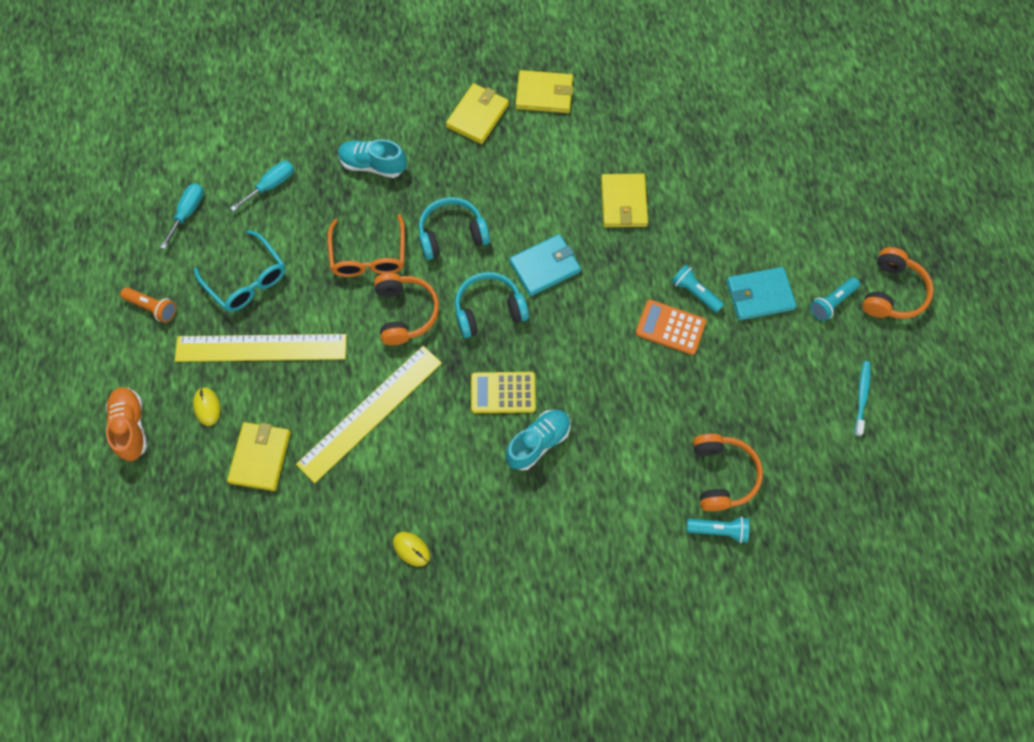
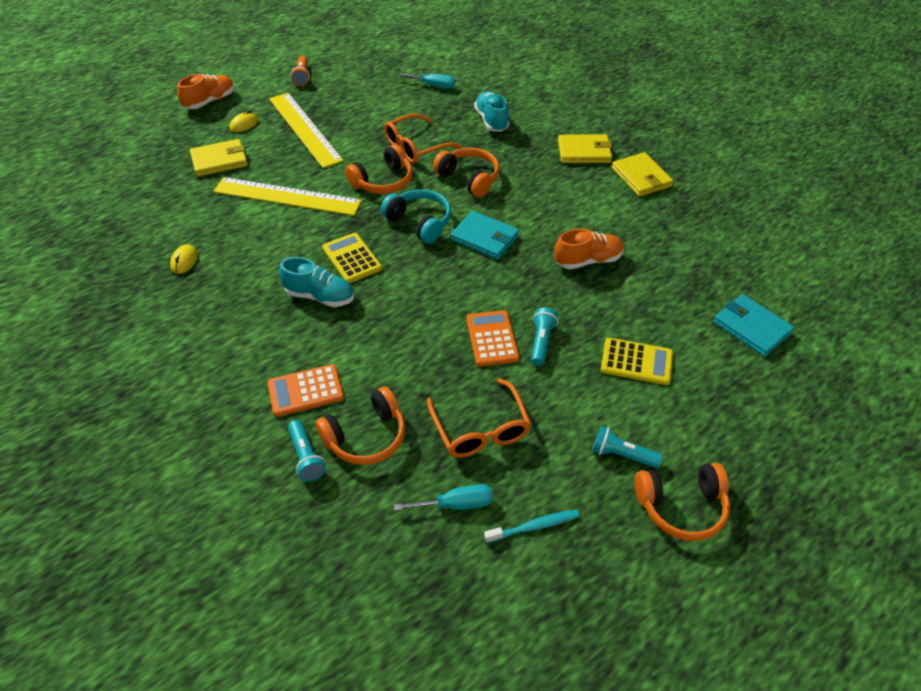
camera: 60 degrees right, 20 degrees down
turquoise screwdriver [160,183,204,249] -> turquoise screwdriver moved to [394,484,493,511]
turquoise glasses [194,230,286,312] -> none
turquoise headphones [419,197,490,260] -> orange headphones [433,148,500,197]
yellow wallet [601,173,648,227] -> orange shoe [554,229,624,269]
turquoise wallet [726,267,797,320] -> turquoise wallet moved to [713,294,794,357]
none -> orange calculator [267,364,344,417]
none -> orange glasses [427,378,531,458]
none -> yellow calculator [601,338,673,385]

